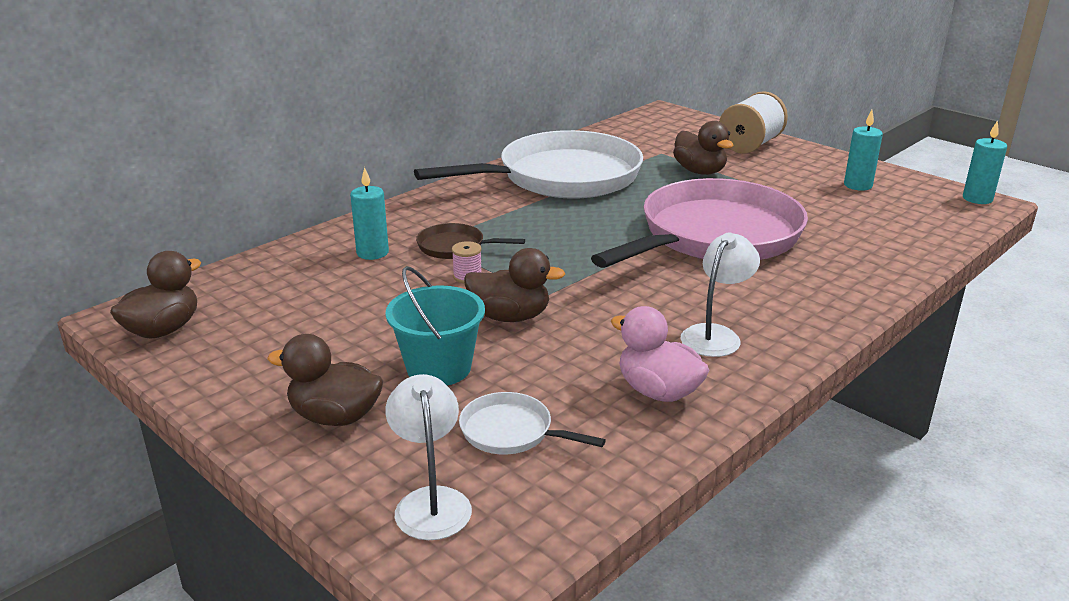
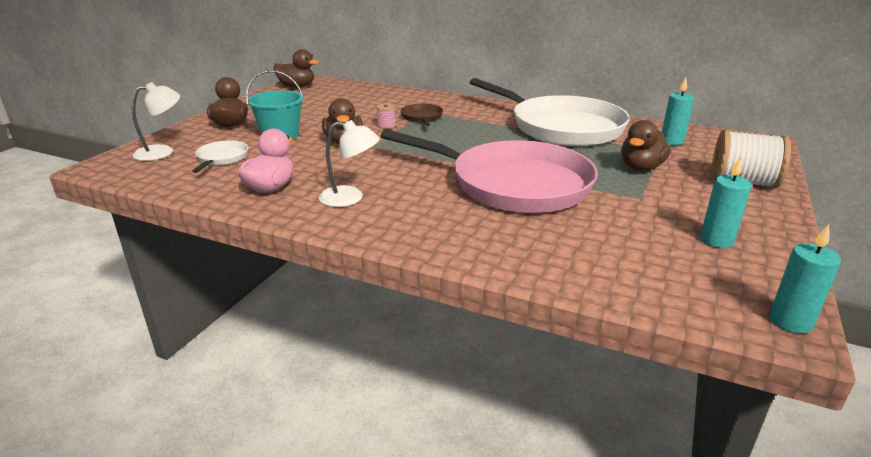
camera: 70 degrees right, 0 degrees up
turquoise candle [350,167,389,260] -> turquoise candle moved to [662,78,694,145]

